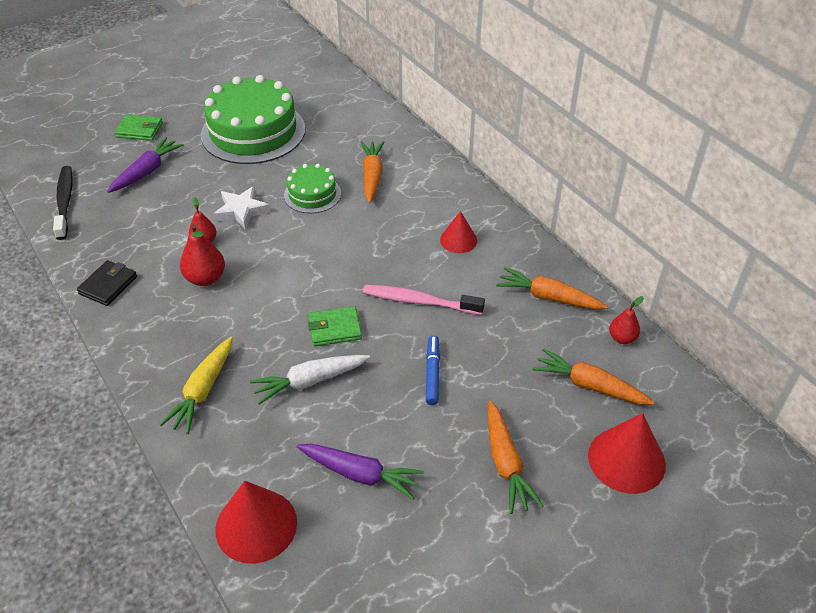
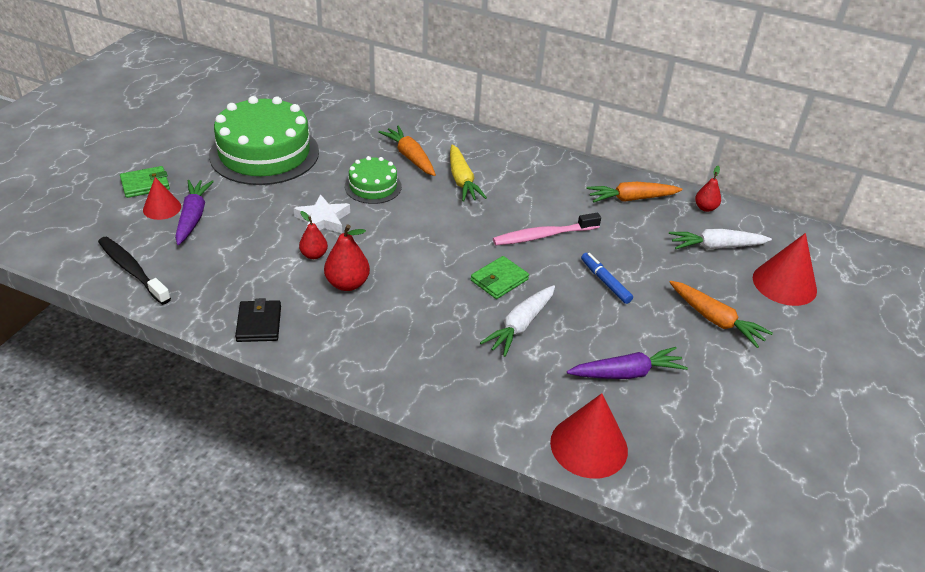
camera: 35 degrees left, 5 degrees down
yellow carrot [160,337,233,434] -> yellow carrot moved to [450,145,487,202]
red cone [440,211,477,253] -> red cone moved to [143,177,181,220]
orange carrot [533,348,655,405] -> white carrot [669,229,772,249]

